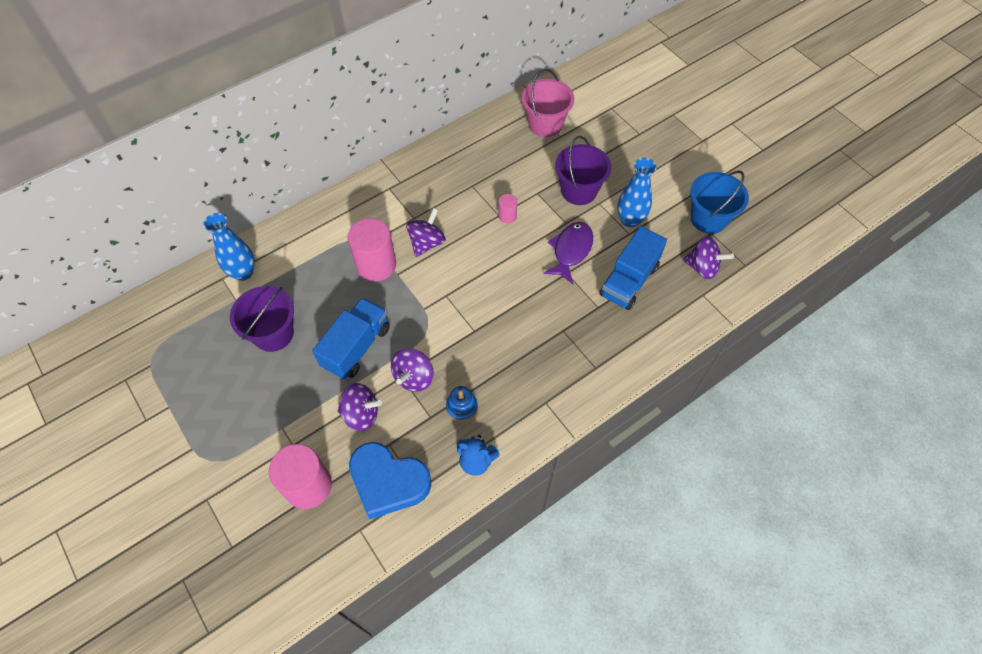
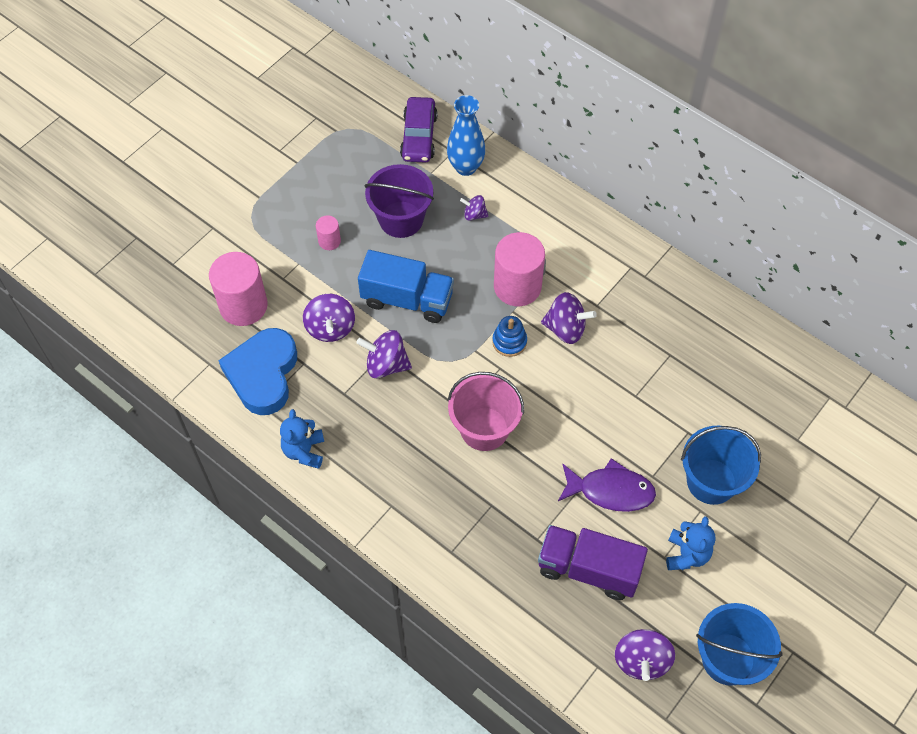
camera: 75 degrees right, 0 degrees up
blue stacking toy [446,386,478,422] -> blue stacking toy moved to [492,316,527,357]
pink cylinder [498,194,518,223] -> pink cylinder moved to [316,216,341,250]
pink bucket [522,69,575,137] -> pink bucket moved to [447,372,524,451]
purple bucket [555,136,611,205] -> blue bucket [681,425,761,505]
blue truck [599,226,667,310] -> purple truck [538,525,648,600]
blue vase [617,158,657,228] -> blue teddy bear [666,516,716,570]
none -> purple car [400,97,438,162]
none -> purple spinning top [460,195,489,221]

